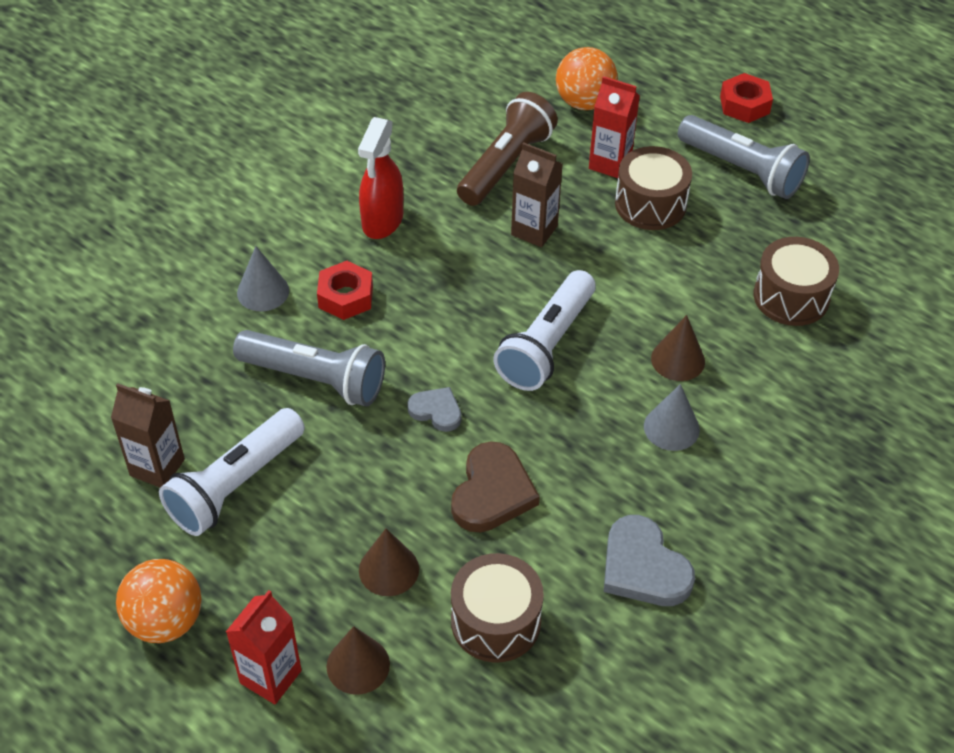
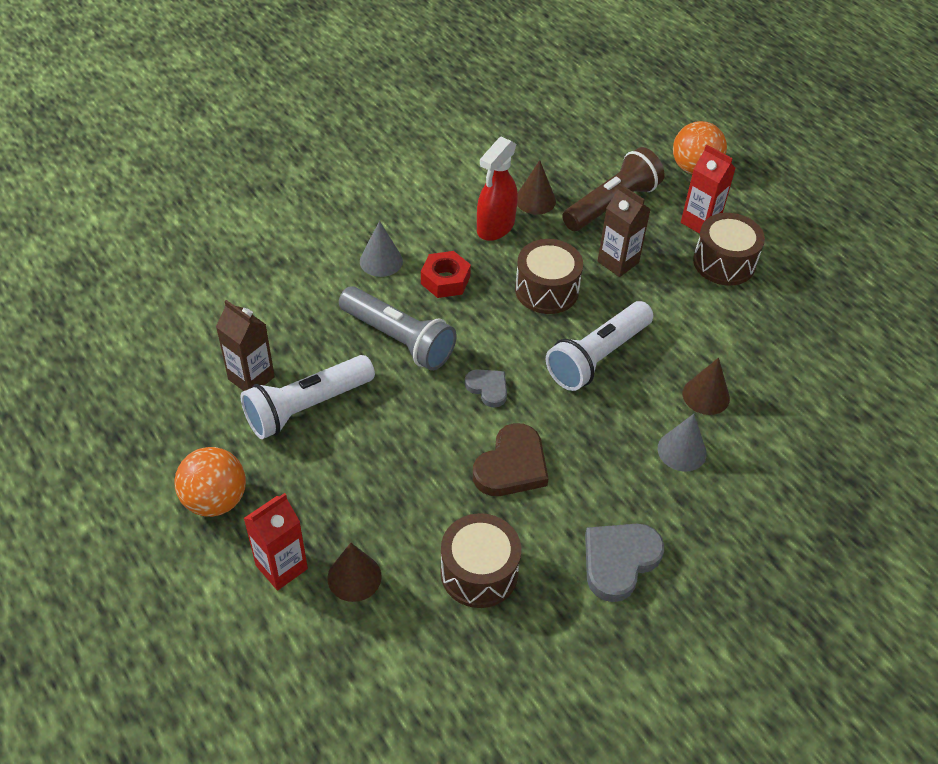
camera: 15 degrees right, 0 degrees up
brown cone [359,529,419,596] -> brown cone moved to [517,160,556,215]
grey heart [604,515,695,606] -> grey heart turned 60 degrees clockwise [585,524,664,602]
grey flashlight [678,115,810,199] -> none
red nut [720,73,773,123] -> none
brown drum [753,237,839,326] -> brown drum moved to [515,239,583,314]

